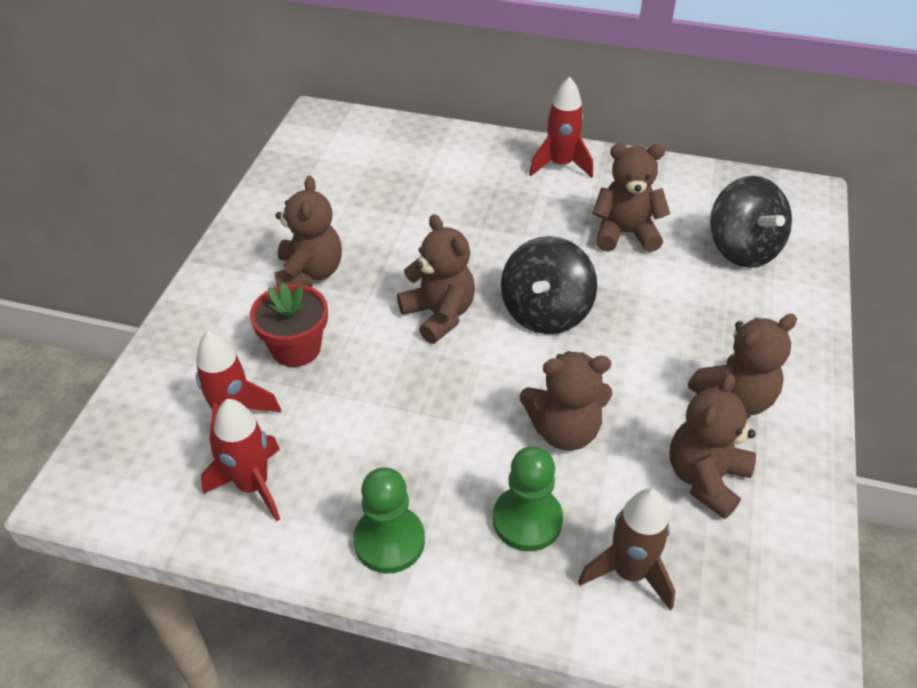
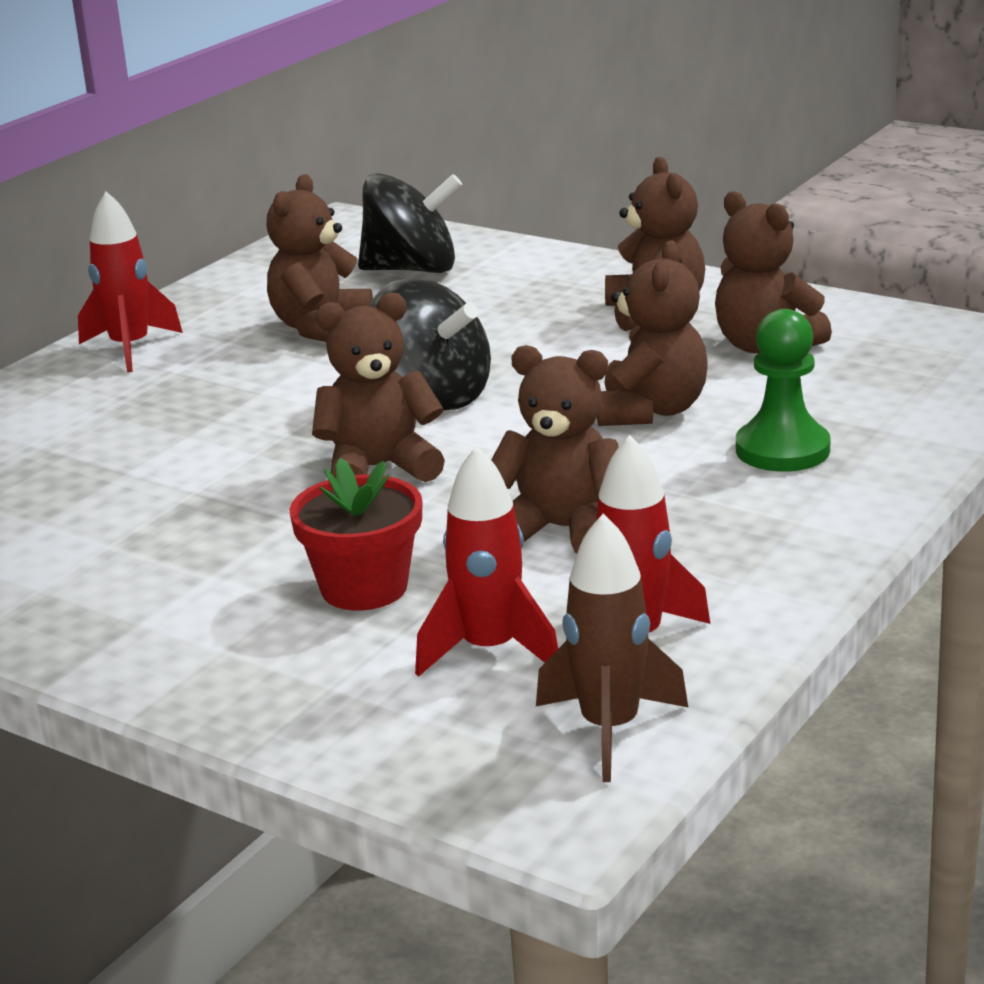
camera: 70 degrees left, 20 degrees down
brown teddy bear [274,176,342,287] -> brown teddy bear moved to [491,345,619,554]
green pawn [353,467,425,573] -> none
brown rocket [578,488,675,611] -> brown rocket moved to [536,514,688,782]

